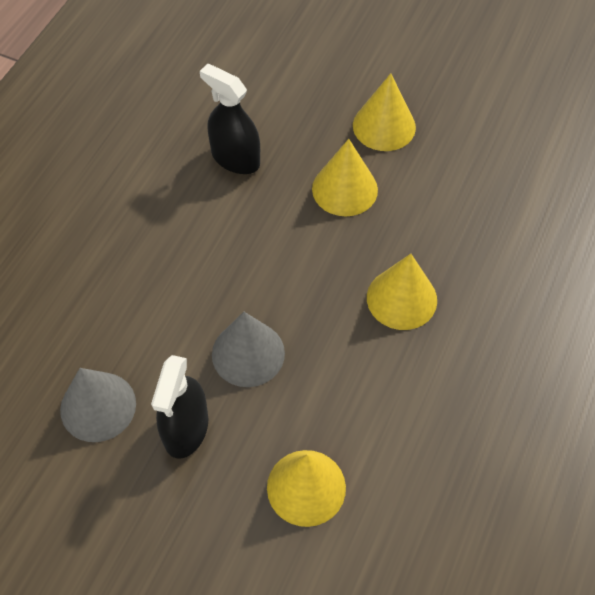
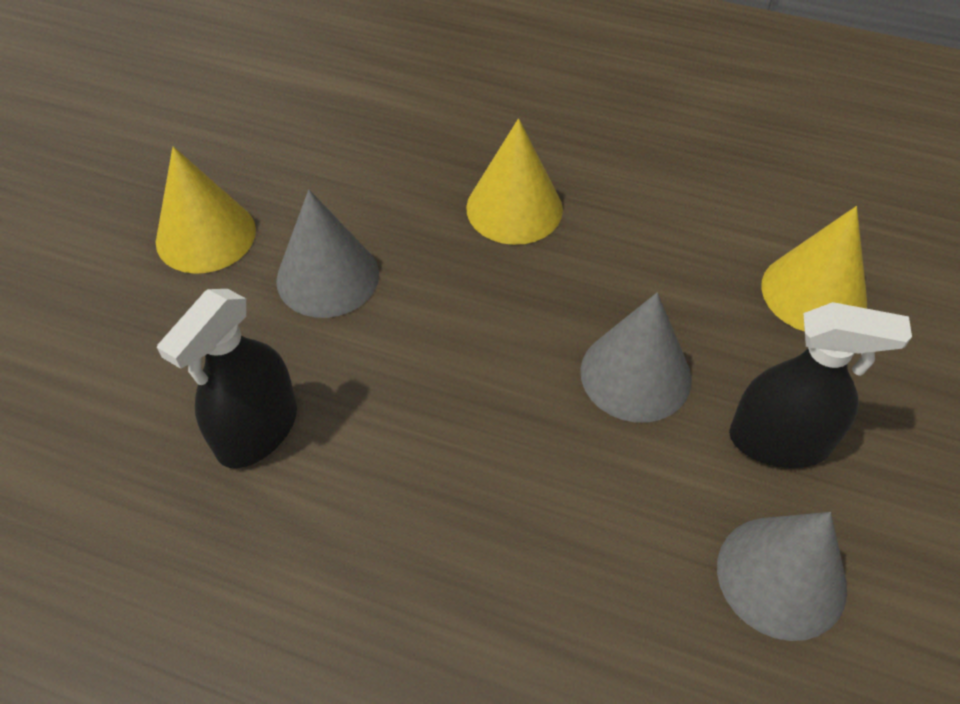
camera: 95 degrees left, 5 degrees down
yellow cone [312,139,378,216] -> grey cone [276,190,379,318]

